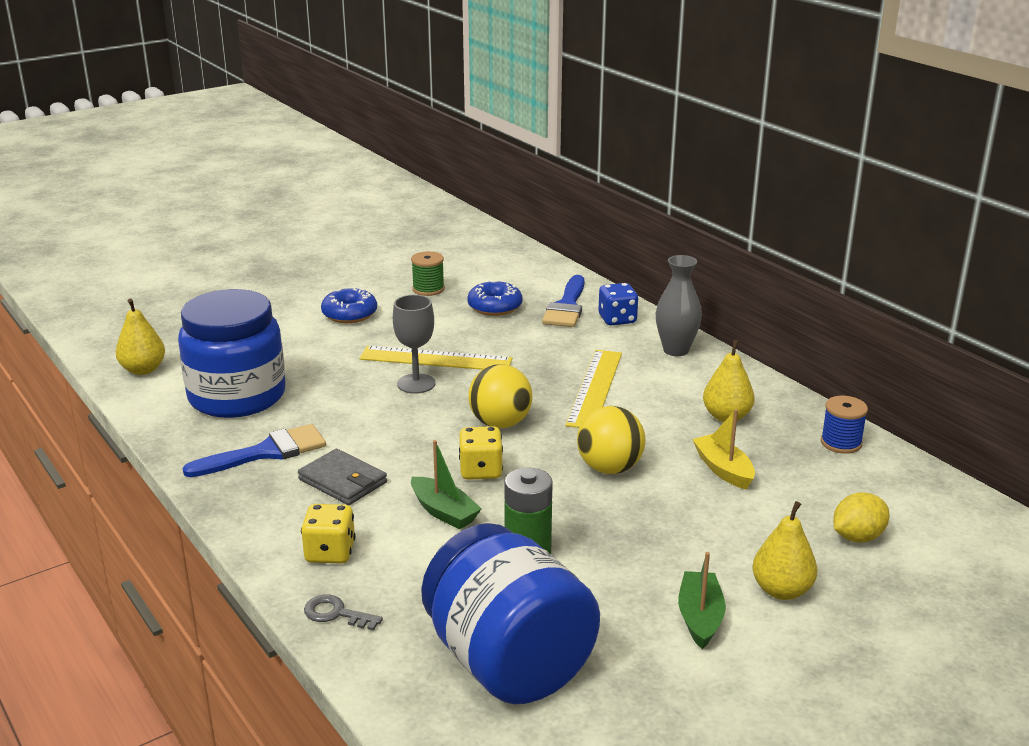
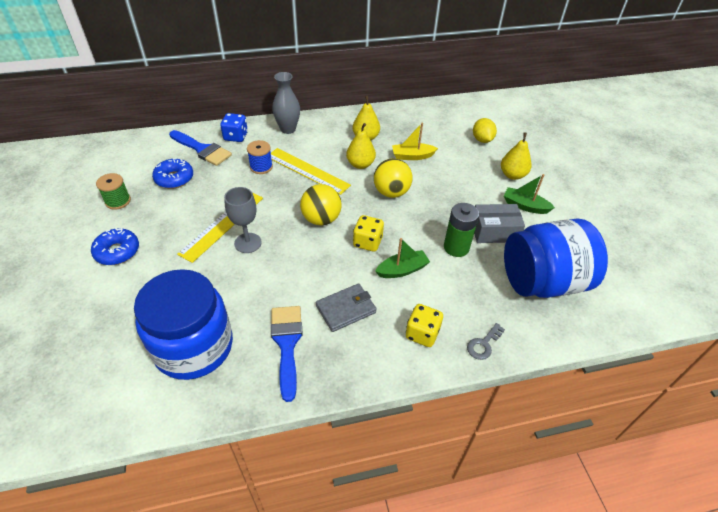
camera: 70 degrees left, 20 degrees up
yellow pear [116,299,165,375] -> yellow pear moved to [346,123,376,169]
blue spool [821,396,868,454] -> blue spool moved to [247,140,273,174]
none -> grey box [474,204,525,243]

